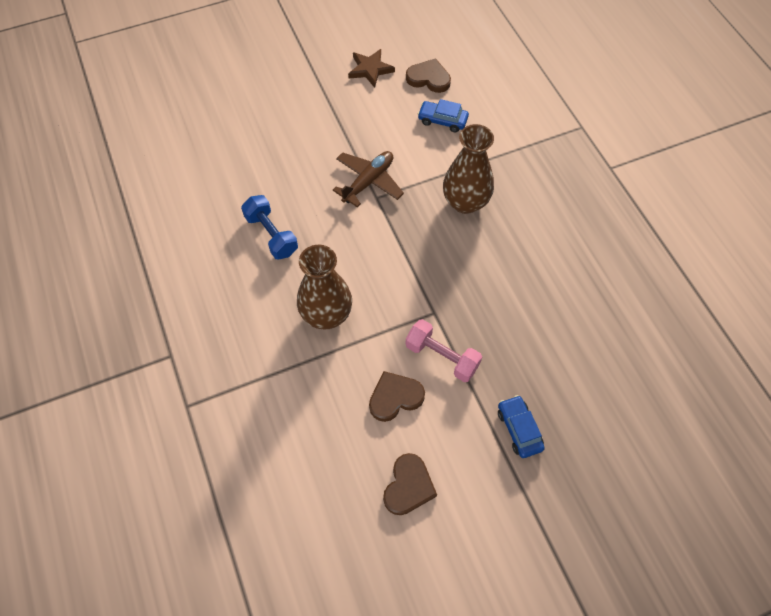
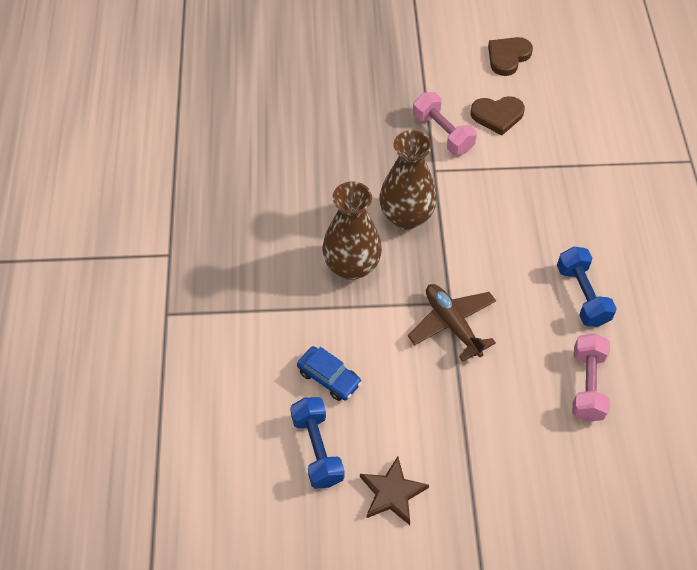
camera: 160 degrees left, 5 degrees down
brown vase [297,245,352,330] -> brown vase moved to [379,130,437,230]
brown plane [333,151,404,207] -> brown plane turned 90 degrees clockwise [408,284,496,362]
brown heart [406,58,451,93] -> blue dumbbell [290,397,345,489]
blue car [498,395,545,458] -> none
none -> pink dumbbell [572,334,610,422]

